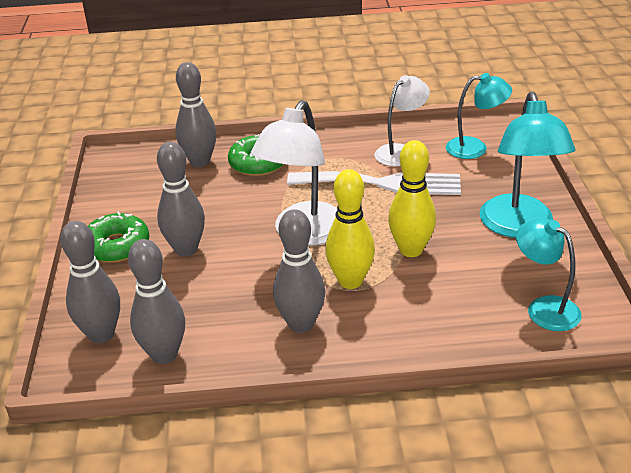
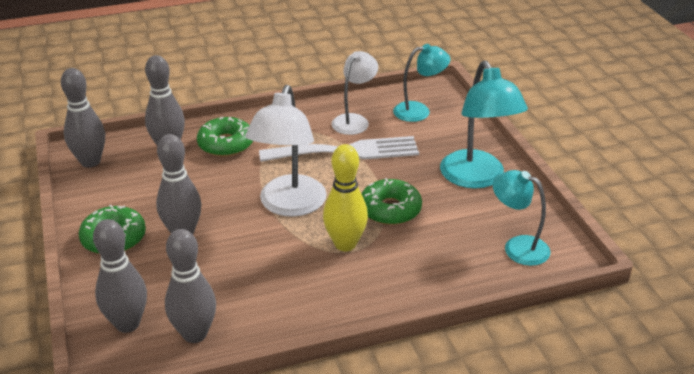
camera: 15 degrees left, 0 degrees up
grey bowling pin [273,209,325,333] -> grey bowling pin moved to [61,68,105,168]
yellow bowling pin [388,140,436,257] -> green donut [362,178,422,225]

